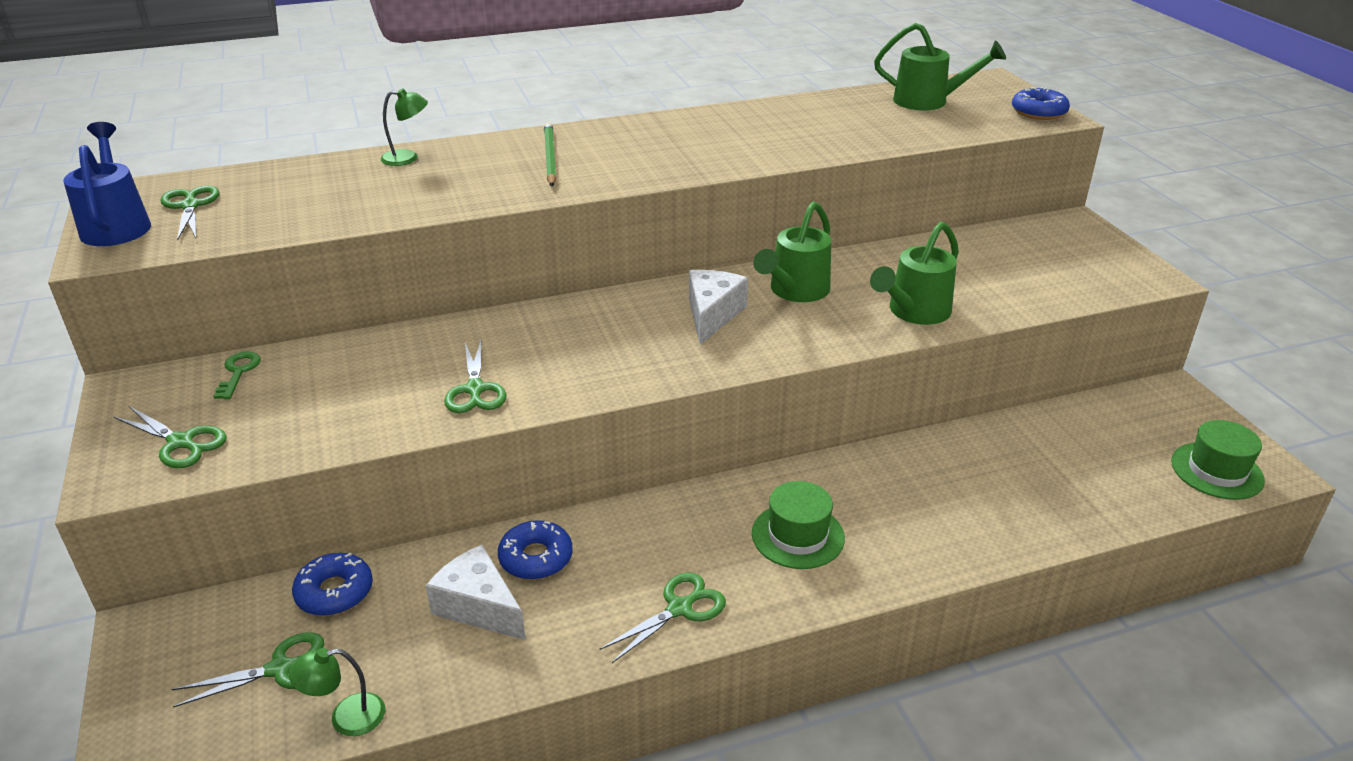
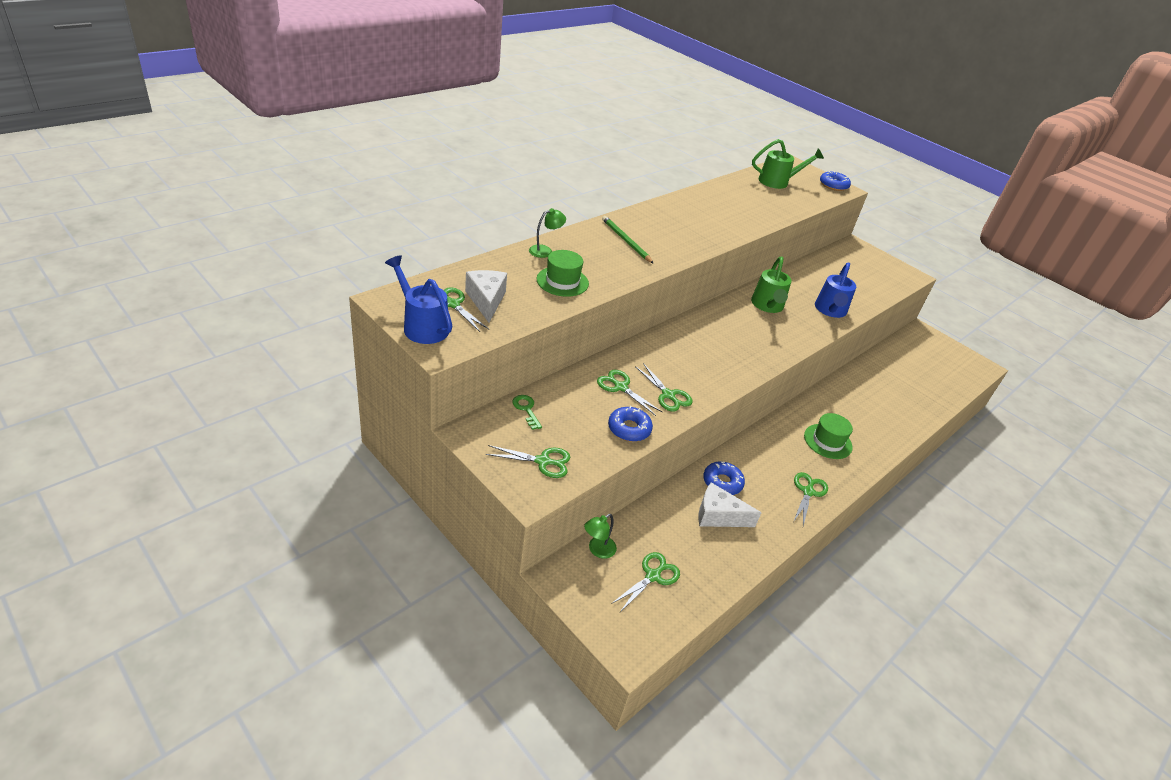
camera: 30 degrees left, 5 degrees up
green lamp [288,648,385,736] -> green lamp moved to [584,514,617,559]
blue donut [292,553,373,616] -> blue donut moved to [608,406,653,442]
white cheese [689,270,748,345] -> white cheese moved to [465,270,507,323]
green watering can [870,222,959,325] -> blue watering can [815,262,856,318]
green hat [1171,420,1265,500] -> green hat moved to [536,250,589,297]
none -> green scissors [597,370,662,416]

